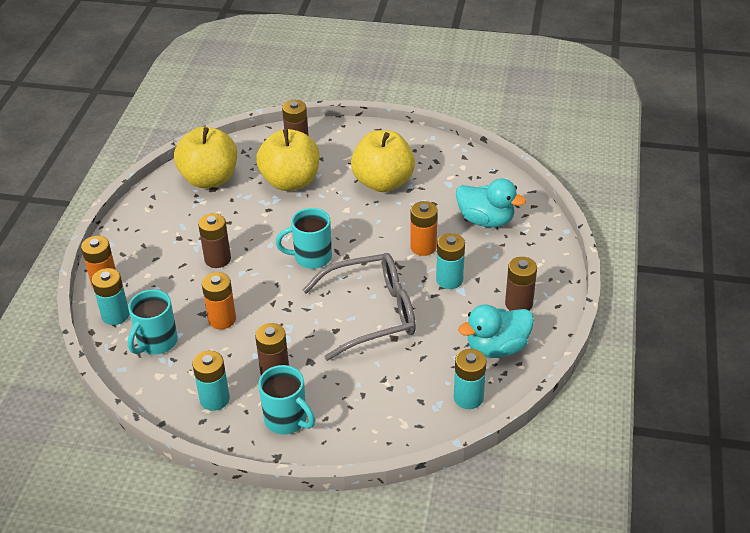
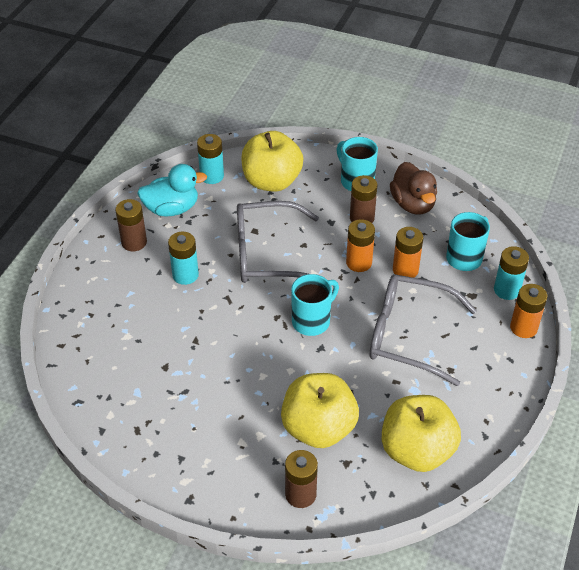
camera: 170 degrees left, 5 degrees up
turquoise battery [192,351,230,411] -> brown duck [390,162,437,215]
brown battery [198,213,231,268] -> grey glasses [370,274,477,386]
turquoise mug [276,208,332,269] -> turquoise mug turned 45 degrees counterclockwise [291,274,339,336]
yellow apple [351,130,415,192] -> yellow apple moved to [241,131,303,192]
orange battery [410,201,438,256] -> orange battery moved to [346,219,375,272]
turquoise duck [456,178,526,228] -> none

